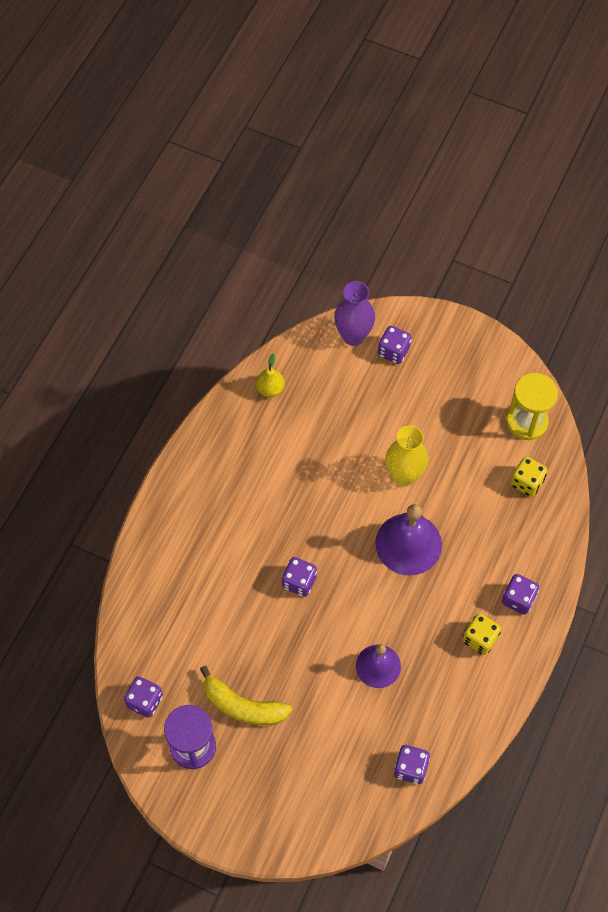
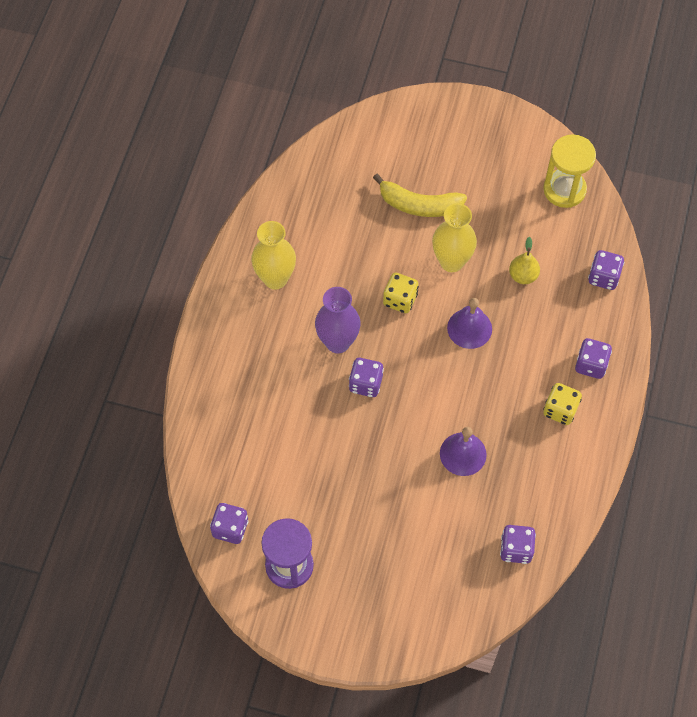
camera: 10 degrees left, 0 degrees up
yellow banana [200,666,292,725] -> yellow banana moved to [373,174,467,217]
yellow pear [256,353,285,397] -> yellow pear moved to [509,237,540,284]
purple vase [334,281,375,346] -> purple vase moved to [315,287,361,353]
purple bell [375,504,442,575] -> purple bell [447,298,492,349], size x0.65
purple dice [378,326,411,364] -> purple dice moved to [588,250,624,290]
yellow dice [510,457,547,497] -> yellow dice moved to [383,273,419,313]
none -> yellow vase [251,221,296,290]

